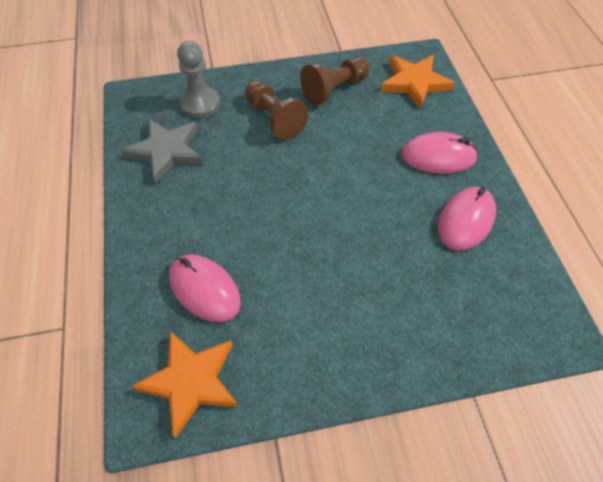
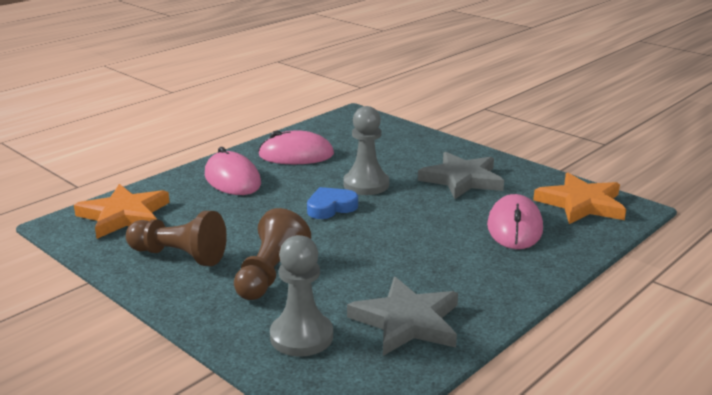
camera: 125 degrees left, 30 degrees down
none -> blue heart [307,187,358,219]
none -> grey pawn [343,106,389,195]
none -> grey star [418,152,504,199]

